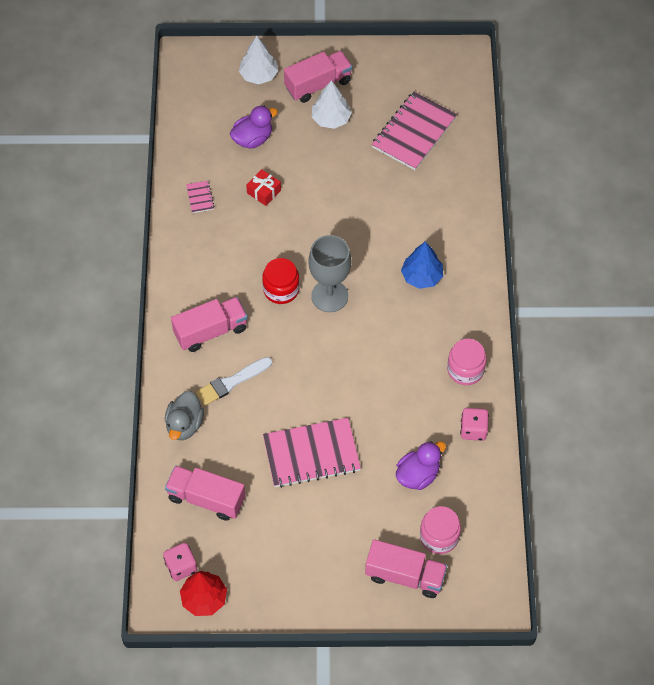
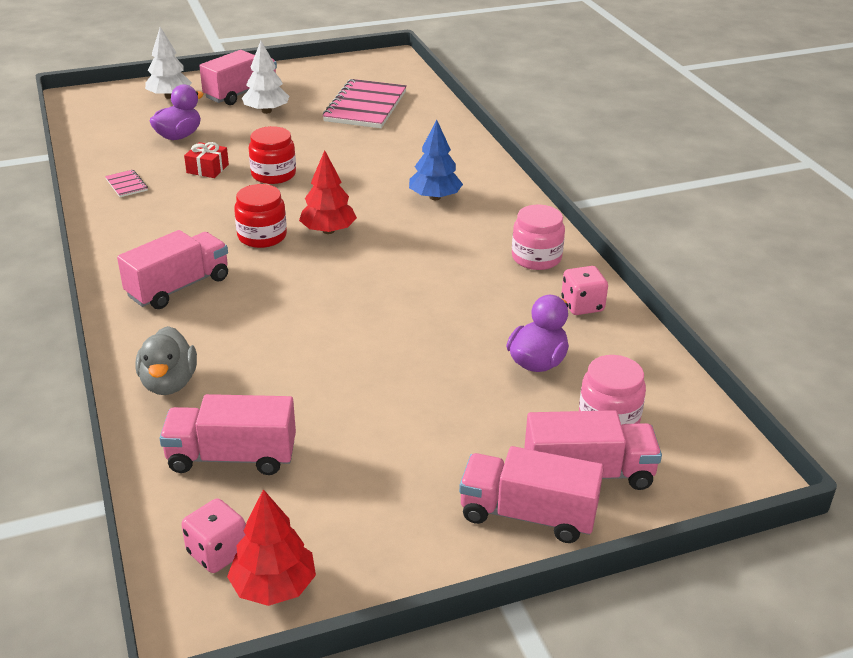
camera: 20 degrees left, 25 degrees down
white brush [196,357,272,406] -> none
pink notebook [263,418,361,488] -> none
grey goblet [308,235,351,312] -> red tree [299,150,357,234]
none -> red jar [249,126,296,184]
none -> pink truck [459,446,604,543]

